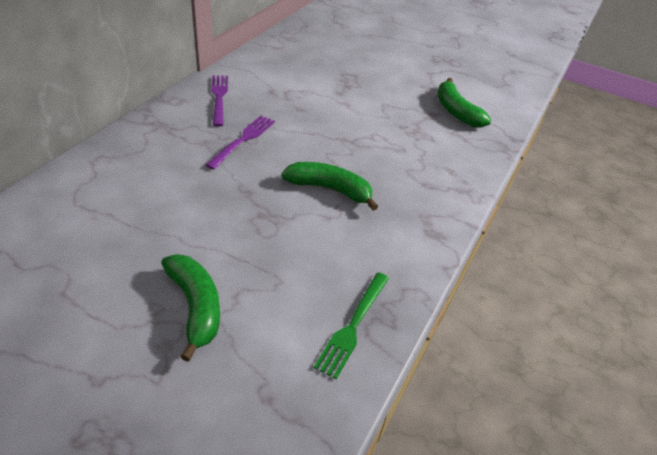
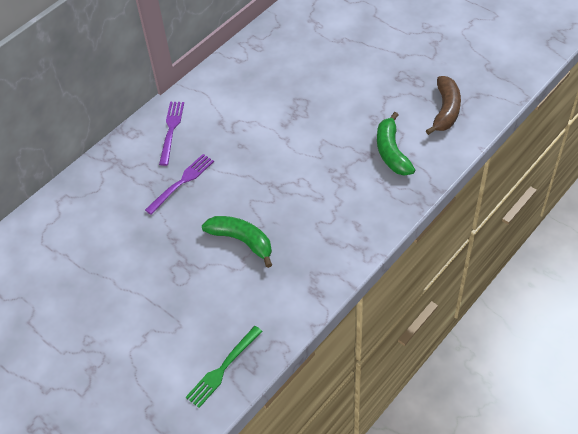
camera: 20 degrees right, 10 degrees up
green banana [161,254,220,362] -> none
none -> brown banana [426,76,461,135]

